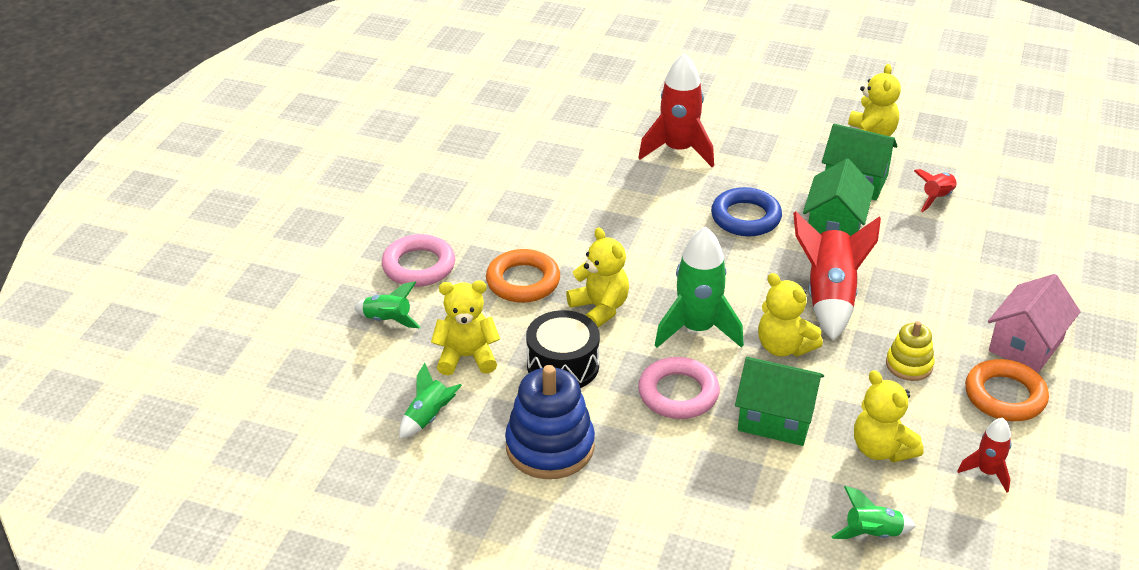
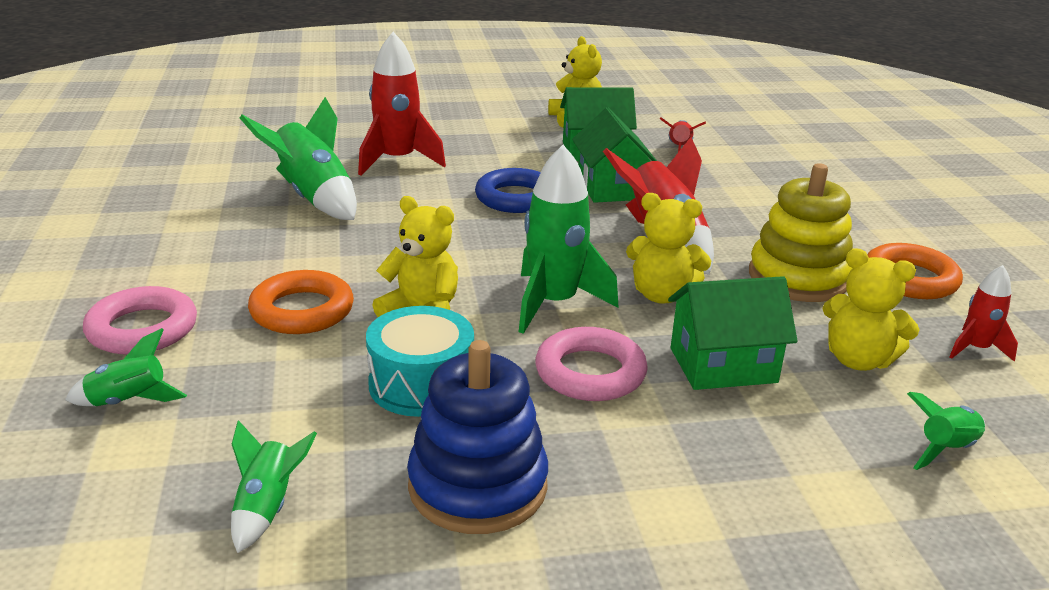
camera: 30 degrees left, 10 degrees down
yellow teddy bear [431,280,500,376] -> none
black drum [526,310,600,388] -> turquoise drum [366,306,474,417]
yellow stacking toy [886,321,934,381] -> yellow stacking toy [749,163,853,302], size x1.80
pink house [988,274,1081,373] -> none
none -> green rocket [240,97,357,220]

